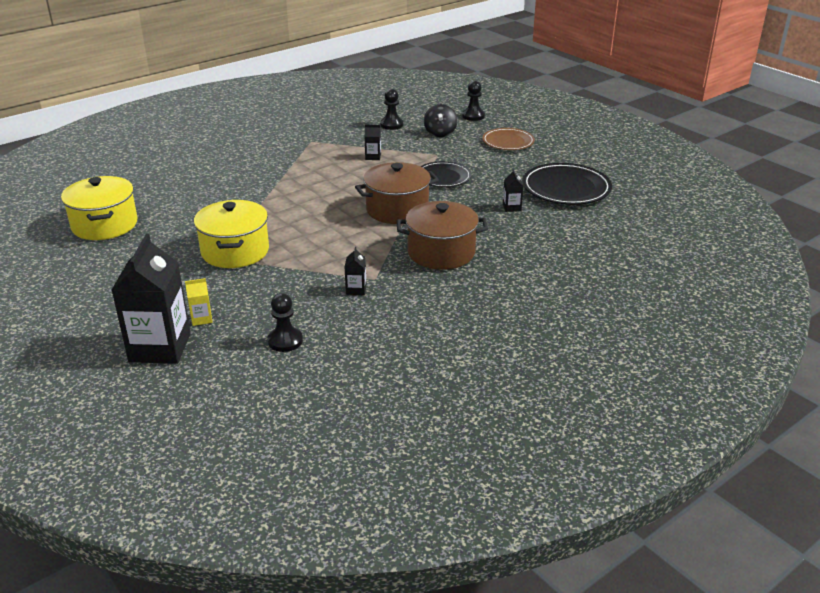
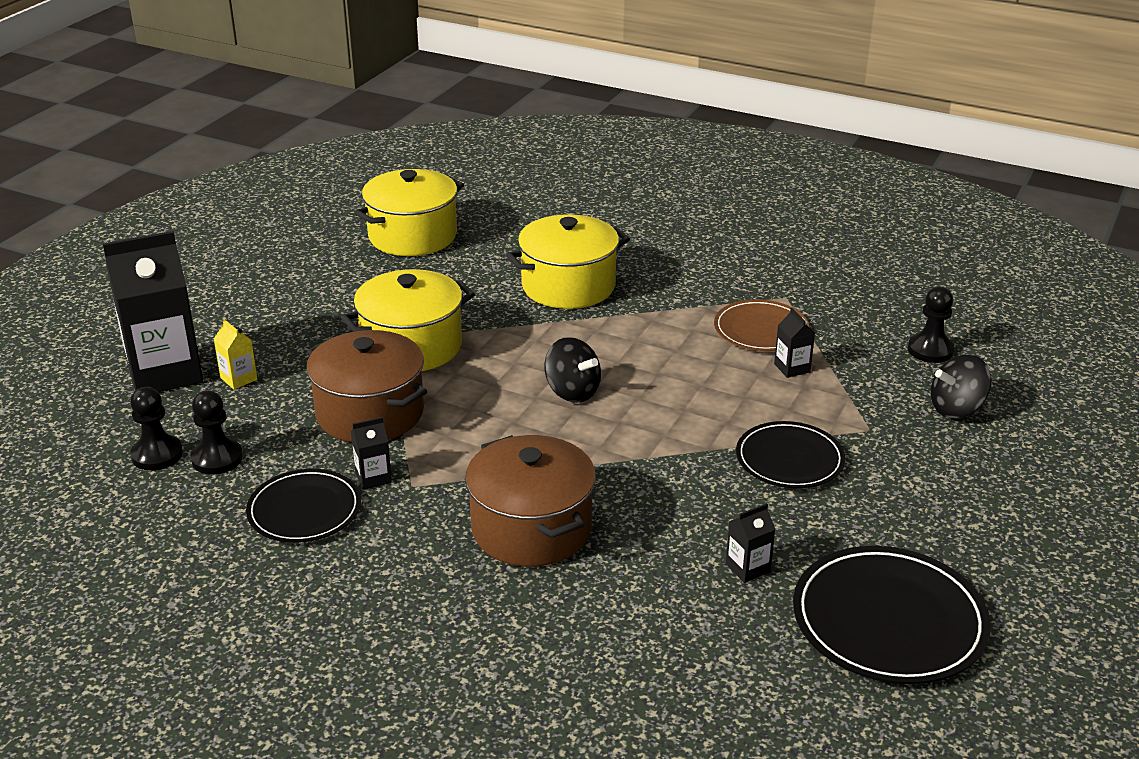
camera: 65 degrees right, 0 degrees up
brown pot [355,162,439,224] -> brown pot moved to [306,330,427,442]
black pawn [462,81,485,121] -> black pawn moved to [130,387,183,470]
brown plate [482,128,535,150] -> brown plate moved to [714,299,809,351]
none -> black plate [246,469,361,543]
none -> yellow pot [506,214,630,309]
none -> black spinning top [545,337,601,403]

